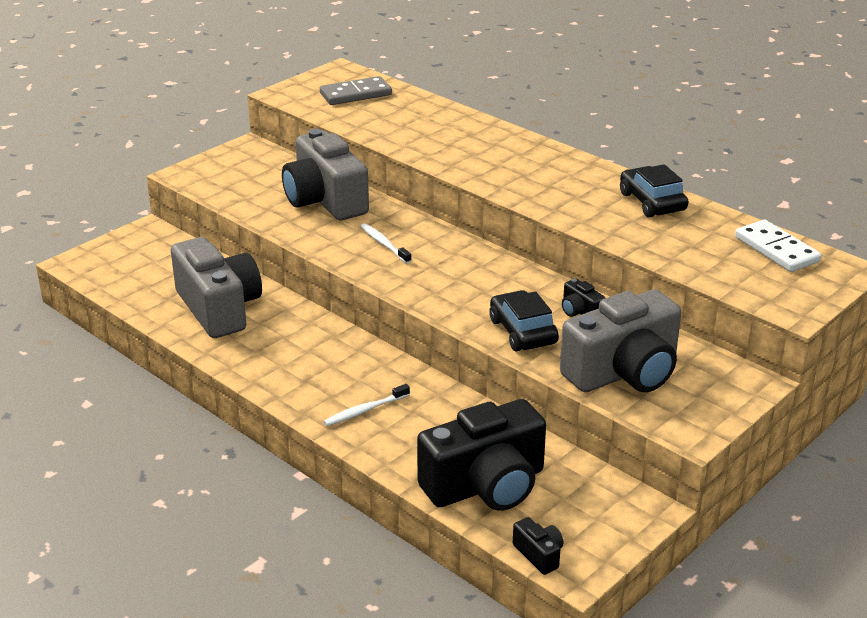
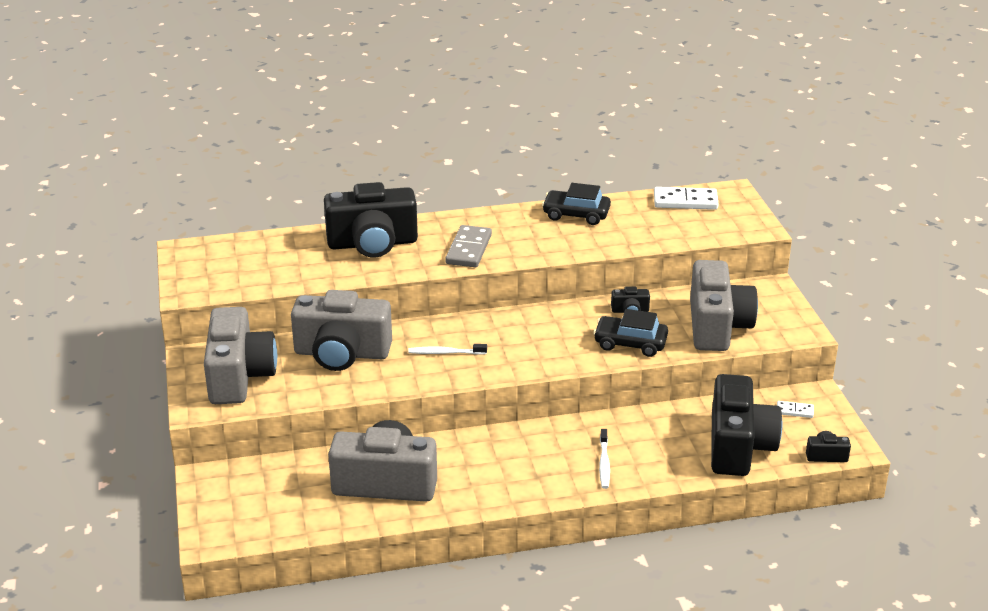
camera: 55 degrees left, 0 degrees up
grey domino [320,76,392,105] -> grey domino moved to [445,225,492,267]
none -> grey camera [204,307,277,404]
none -> black camera [324,182,418,258]
none -> white domino [777,401,814,418]

